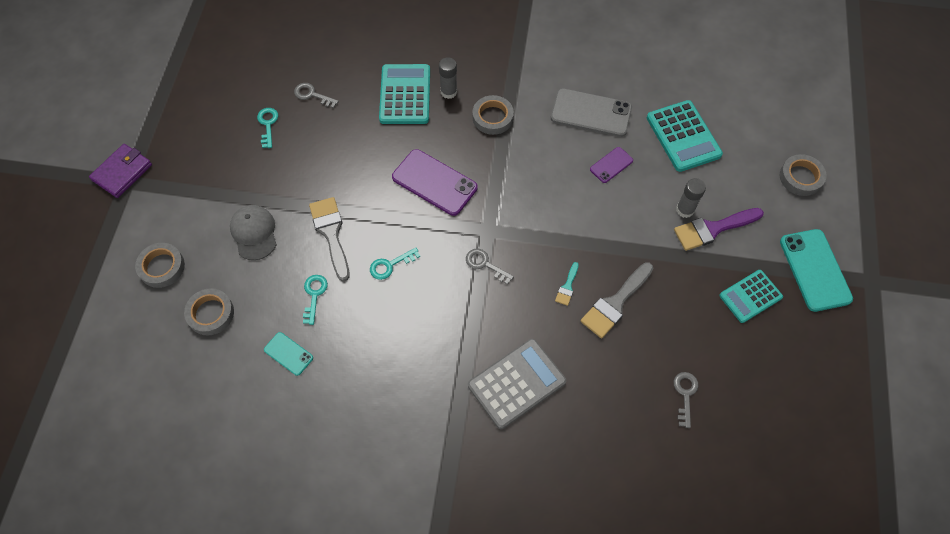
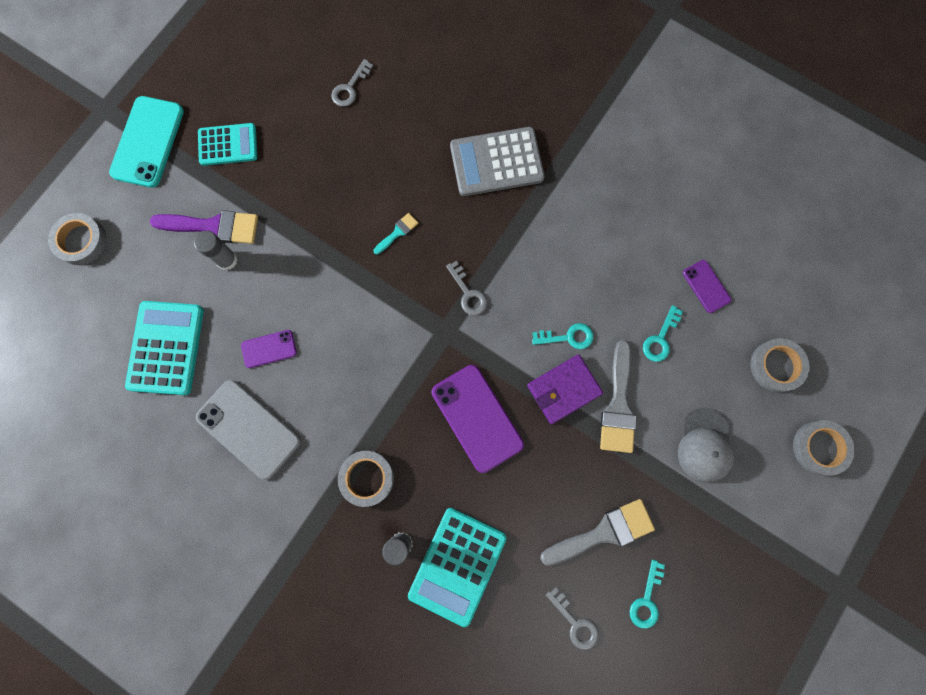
camera: 155 degrees left, 15 degrees up
purple wallet [89,144,152,198] -> purple wallet moved to [527,354,603,424]
turquoise phone [264,332,313,376] -> purple phone [683,260,731,313]
grey brush [581,262,654,338] -> grey brush moved to [540,499,655,566]

